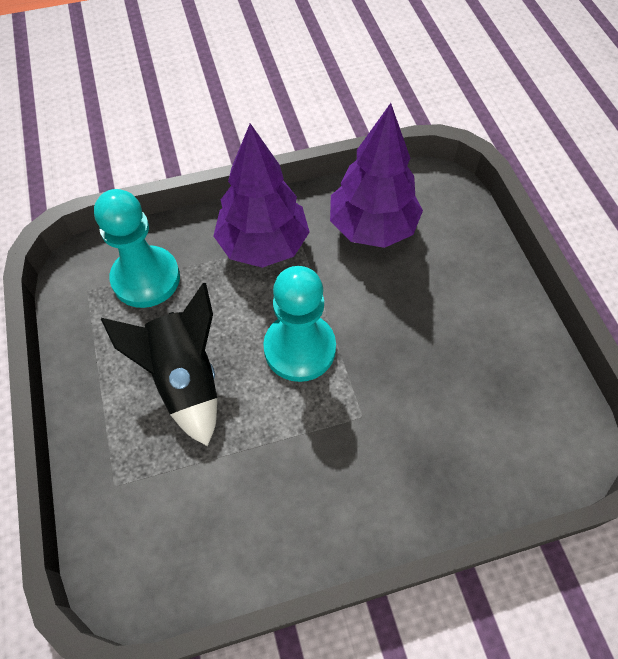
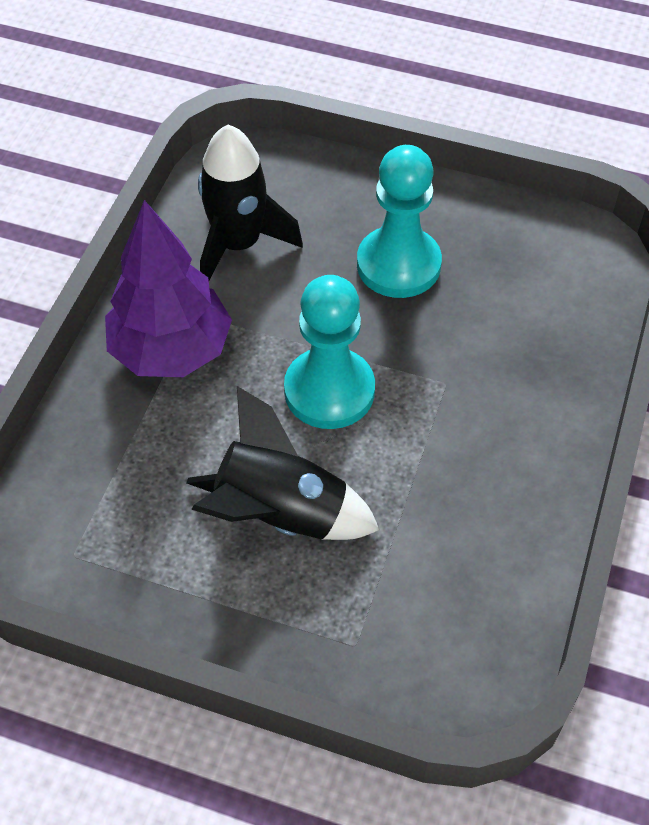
camera: 55 degrees left, 5 degrees down
turquoise pawn [94,189,180,308] -> turquoise pawn moved to [357,145,442,298]
purple tree [330,103,423,248] -> black rocket [198,125,303,280]

